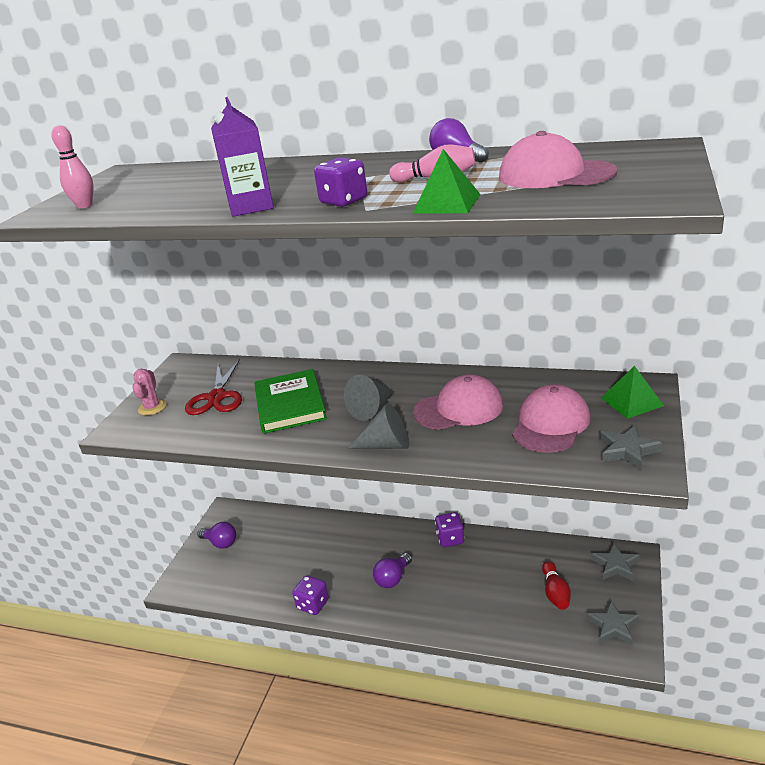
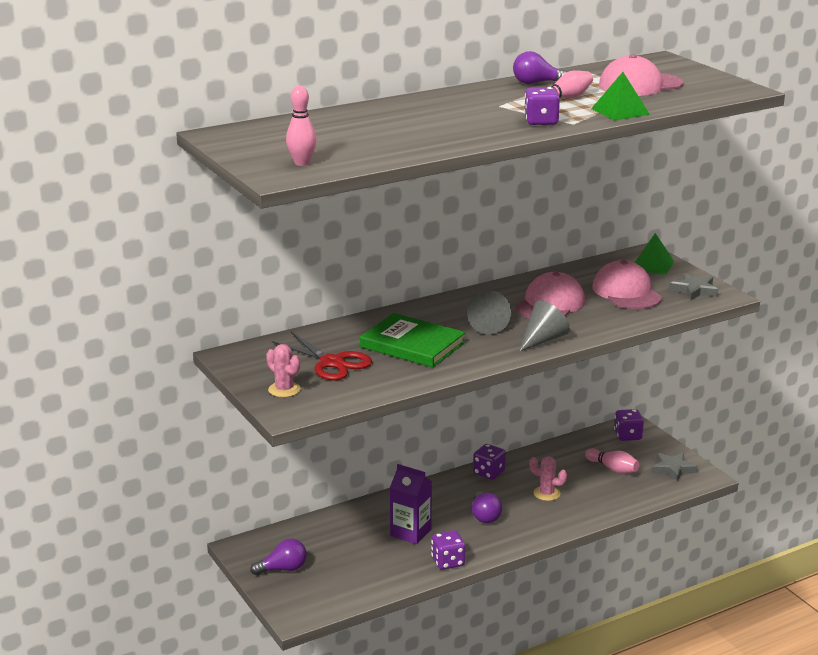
camera: 50 degrees left, 5 degrees down
purple carton [211,97,274,217] -> purple carton moved to [390,464,432,544]
red bowling pin [542,561,571,610] -> pink bowling pin [585,448,639,474]
grey star [591,543,640,581] -> purple dice [614,409,644,441]
none -> pink cactus [529,456,567,501]

